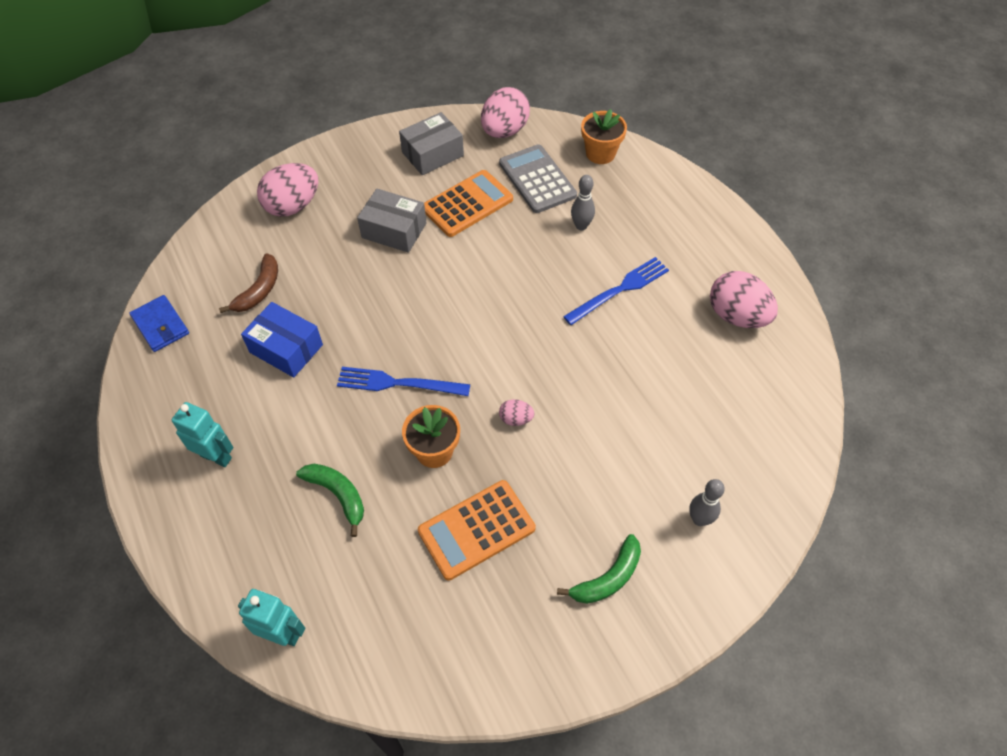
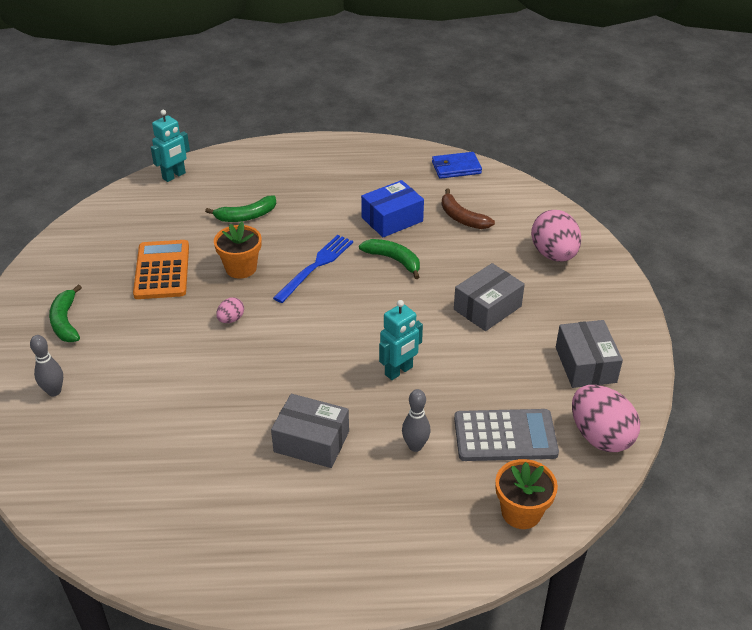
camera: 115 degrees right, 15 degrees down
turquoise robot [172,402,233,467] -> turquoise robot moved to [379,300,423,380]
orange calculator [424,170,513,237] -> none
blue fork [563,257,669,325] -> grey box [271,394,349,468]
pink egg [710,271,778,328] -> none
none -> green banana [359,239,420,279]

